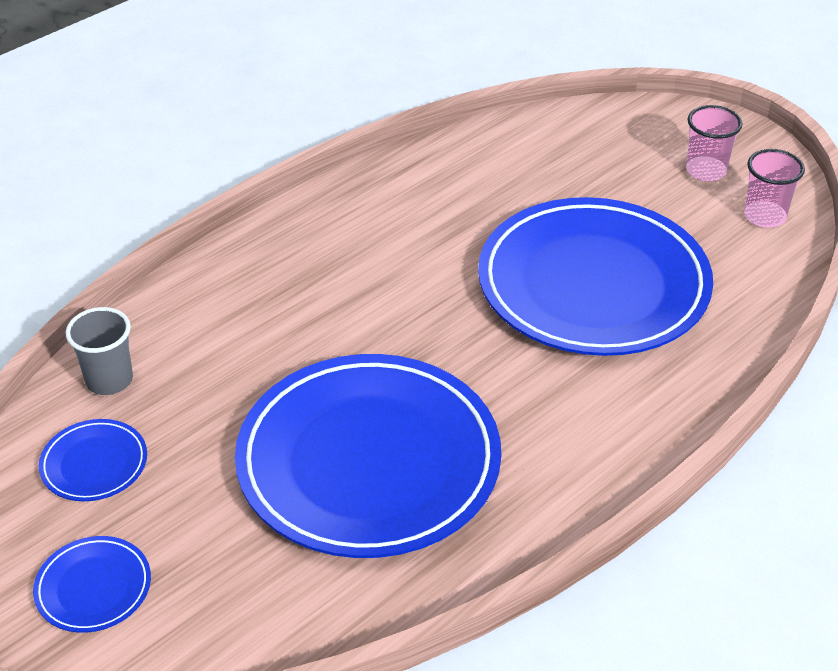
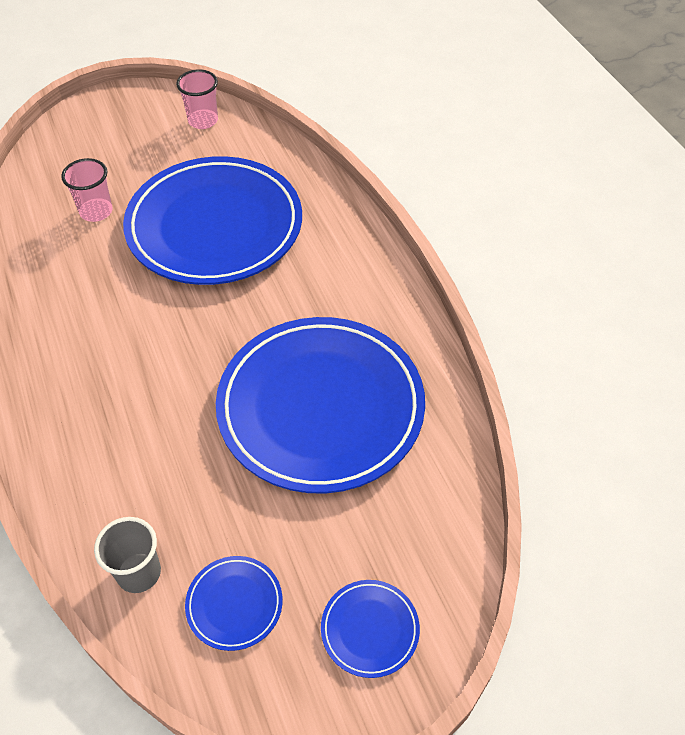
camera: 70 degrees left, 10 degrees up
pink cup [686,105,742,182] -> pink cup moved to [61,158,113,222]

